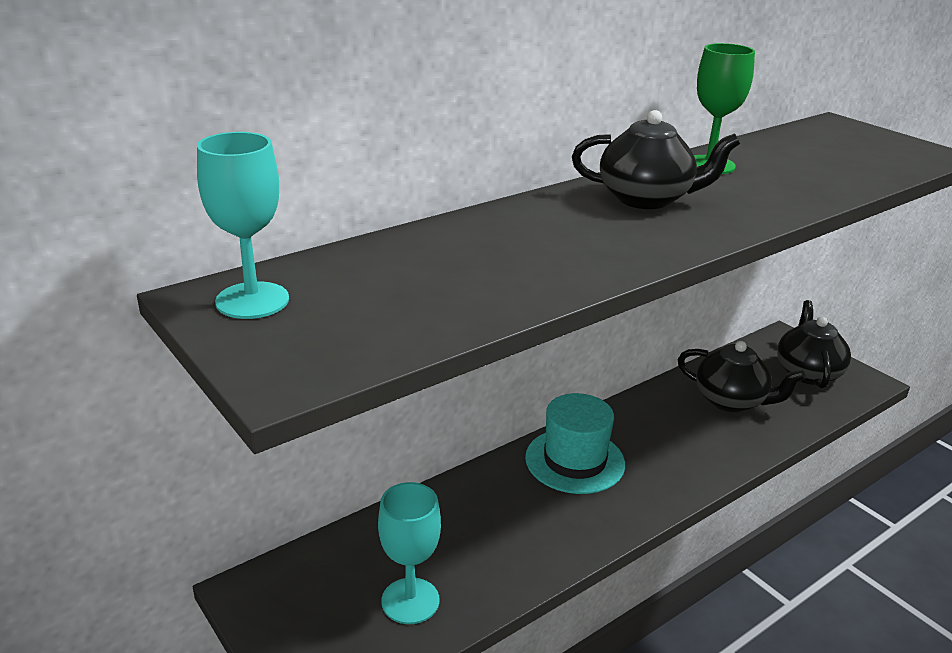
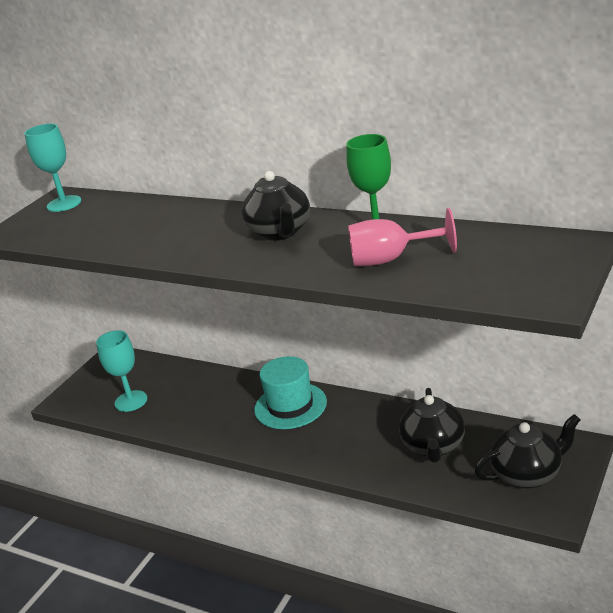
camera: 70 degrees right, 0 degrees up
none -> pink goblet [348,208,457,266]

